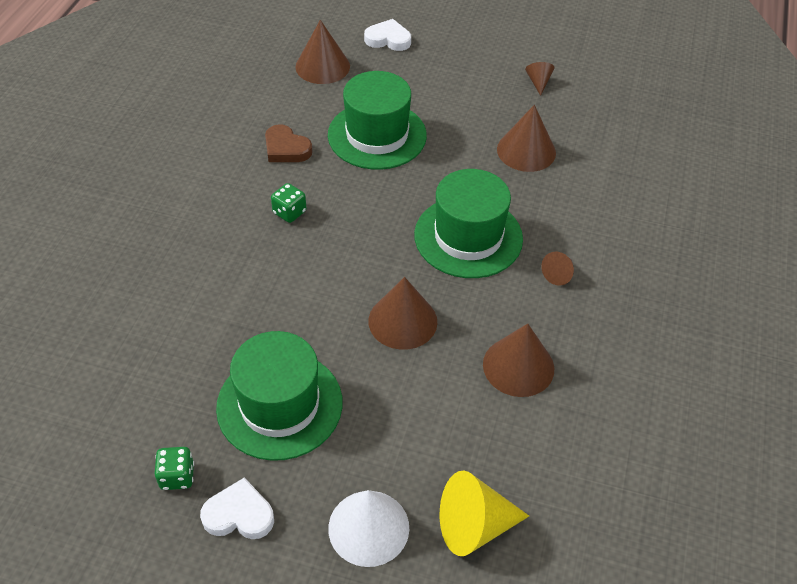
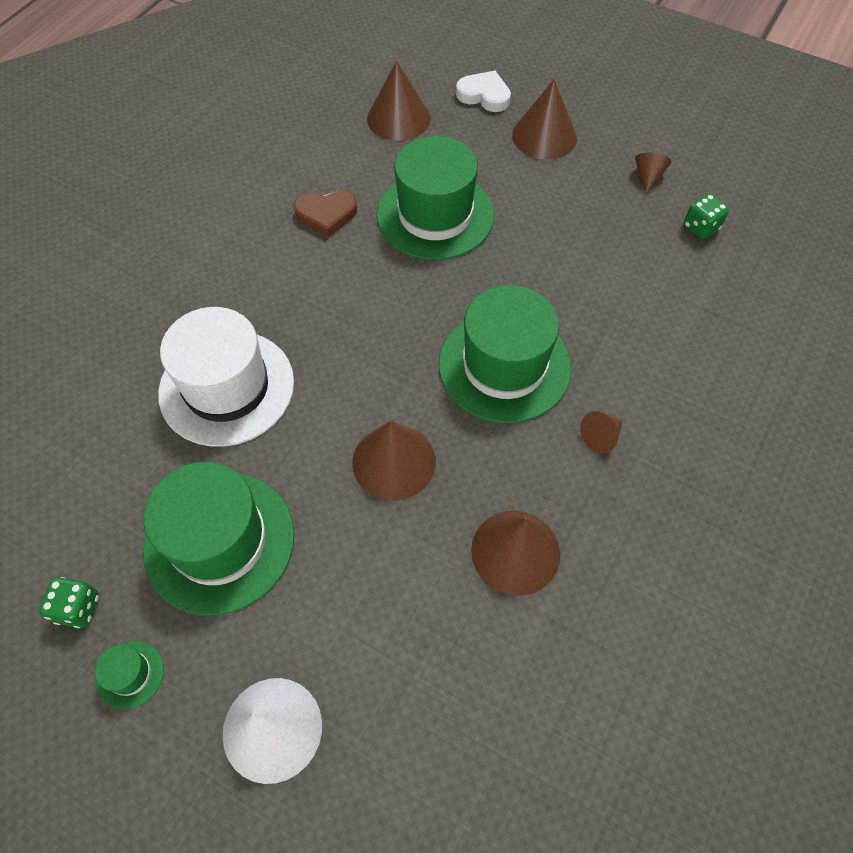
camera: 15 degrees right, 10 degrees up
white heart [200,477,274,539] -> green hat [95,641,164,710]
brown heart [265,124,313,162] -> brown heart turned 60 degrees counterclockwise [294,190,357,237]
green dice [271,183,306,223] -> green dice moved to [684,194,729,239]
yellow cone [440,471,529,556] -> none
brown cone [497,105,556,172] -> brown cone moved to [512,80,577,160]
none -> white hat [158,307,294,447]

